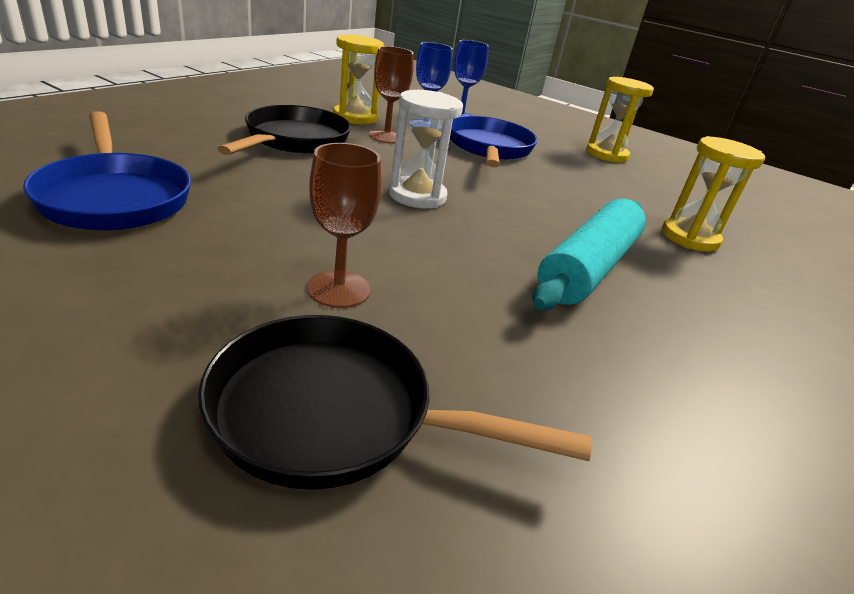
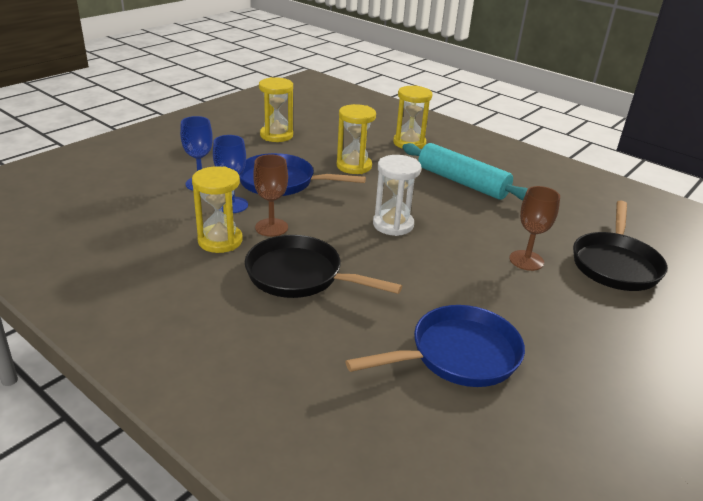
camera: 80 degrees left, 0 degrees up
none -> yellow hourglass [337,104,376,174]

